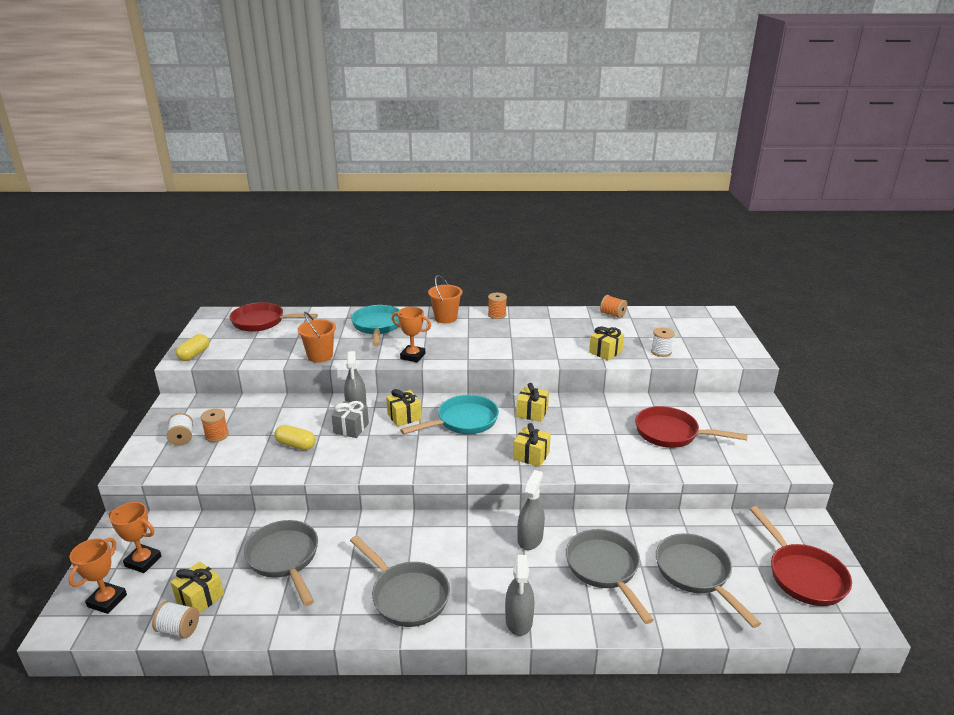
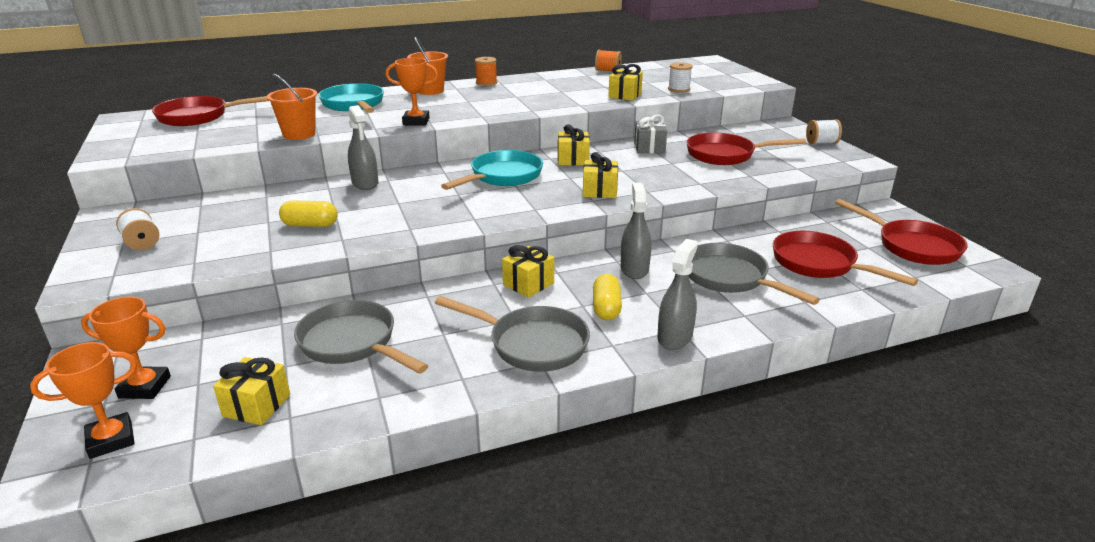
camera: 20 degrees left, 0 degrees up
orange trophy [68,538,127,614] -> orange trophy turned 60 degrees clockwise [30,342,137,459]
white spool [152,601,199,638] -> white spool moved to [806,119,842,144]
yellow capsule [176,334,209,361] -> yellow capsule moved to [593,274,622,320]
orange spool [200,409,229,442] -> none
grey gift [331,401,369,438] -> grey gift moved to [634,114,667,153]
yellow gift [386,389,421,427] -> yellow gift moved to [502,245,554,298]
grey spray bottle [505,555,534,636] -> grey spray bottle turned 135 degrees counterclockwise [657,239,698,350]
grey pan [656,533,761,628] -> red pan [773,231,918,286]

